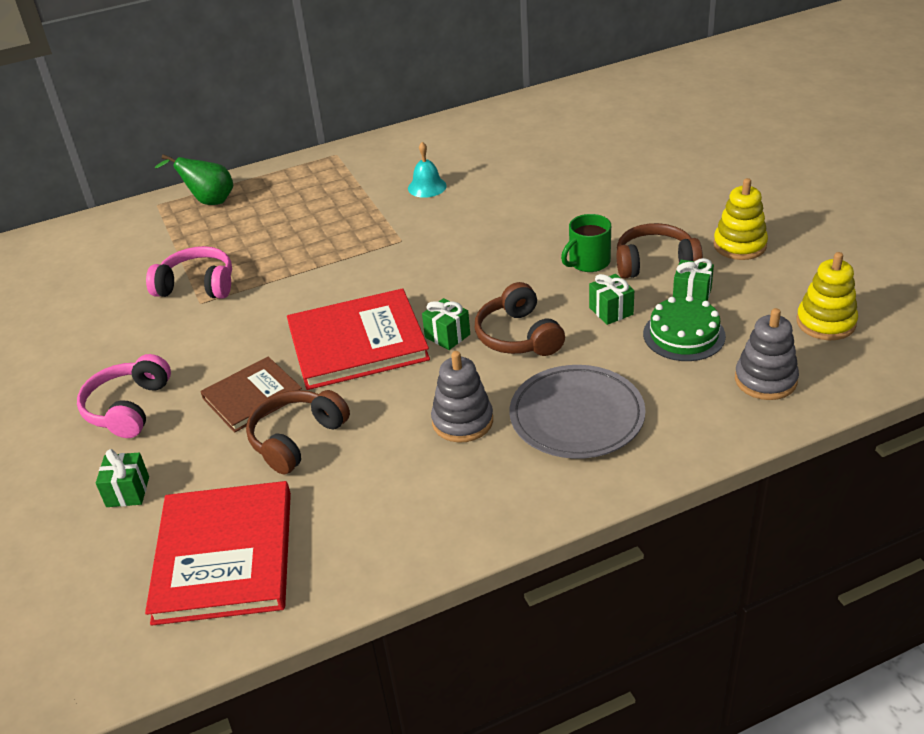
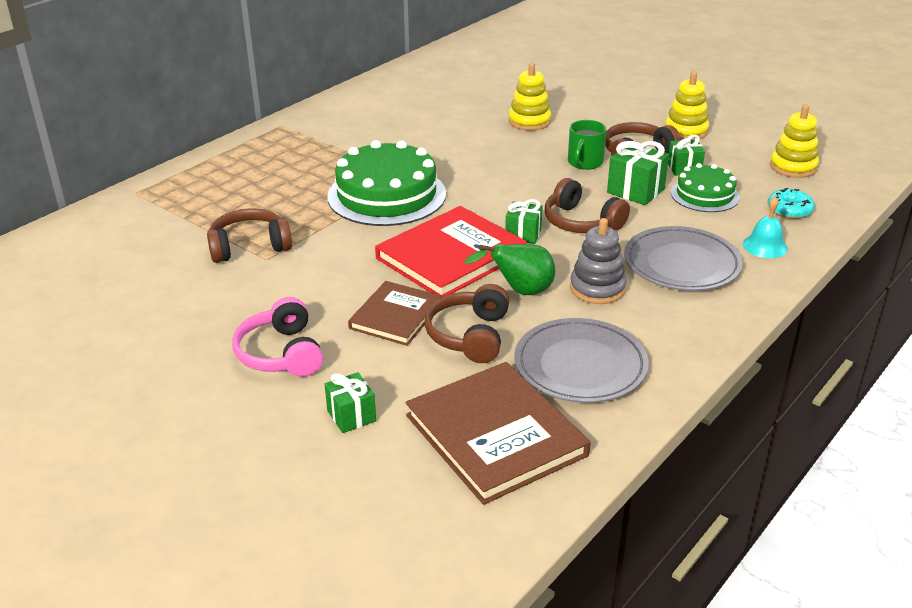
camera: 30 degrees left, 5 degrees down
red book [145,481,291,626] -> brown book [406,362,591,505]
pink headphones [146,246,232,298] -> brown headphones [207,208,292,263]
green pear [155,154,234,205] -> green pear moved to [464,244,555,295]
turquoise bell [408,142,447,198] -> turquoise bell moved to [743,197,788,258]
green gift [589,274,634,325] -> green gift [607,141,669,205], size x1.51
grey stacking toy [735,308,799,400] -> turquoise donut [768,188,815,219]
none -> green cake [327,140,446,226]
none -> yellow stacking toy [509,62,551,131]
none -> grey plate [514,318,649,403]

